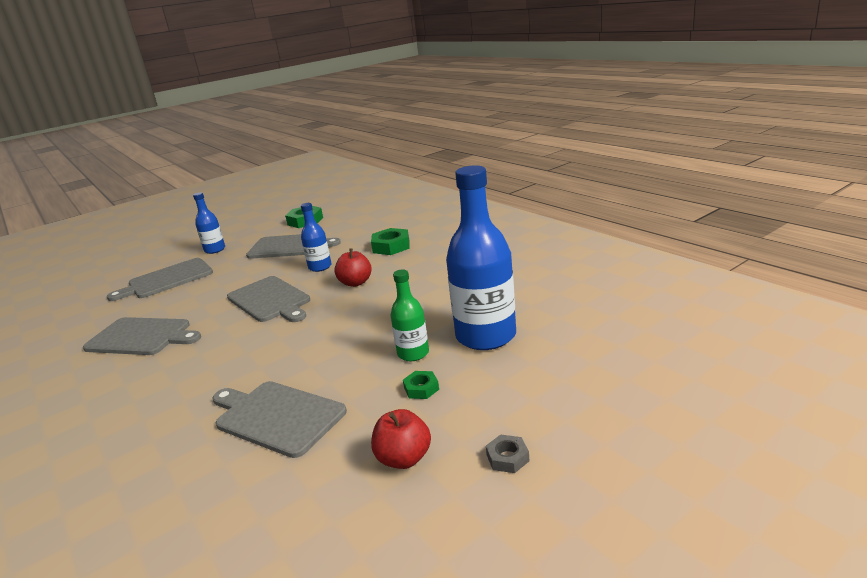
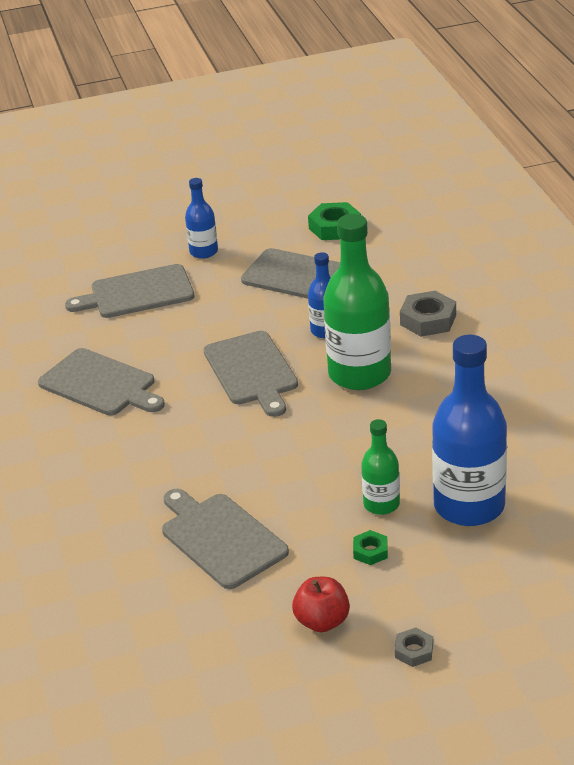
camera: 20 degrees right, 10 degrees up
red apple [334,249,372,287] -> green bottle [323,214,391,390]
green nut [371,228,409,255] -> grey nut [400,291,456,337]

